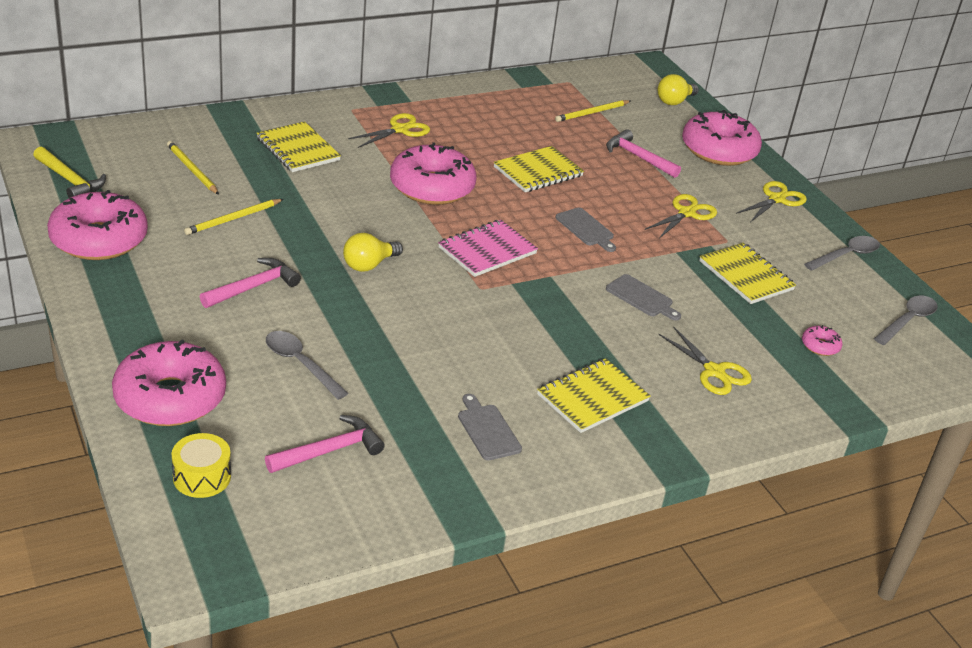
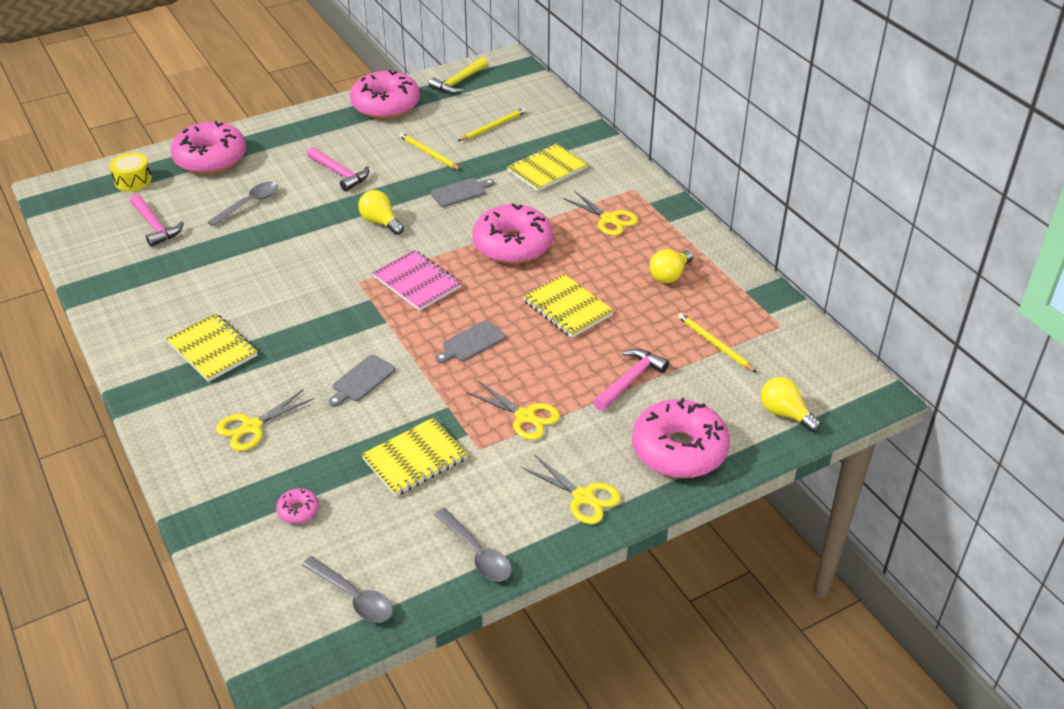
camera: 90 degrees right, 5 degrees up
grey cutting board [458,394,522,460] -> grey cutting board moved to [430,178,495,207]
none -> yellow light bulb [650,249,693,283]

